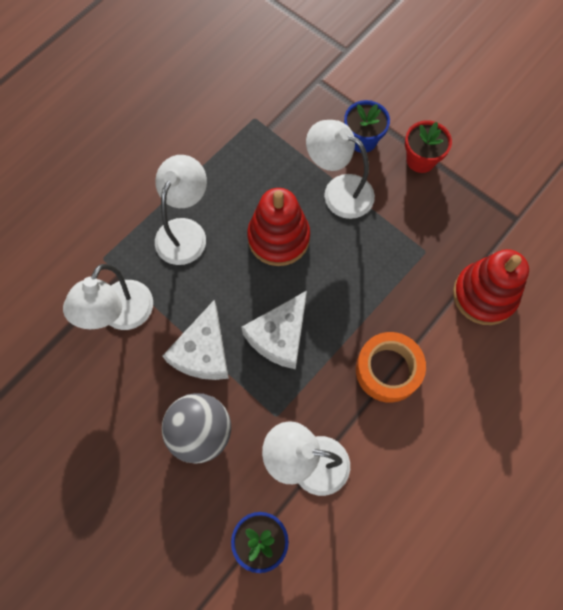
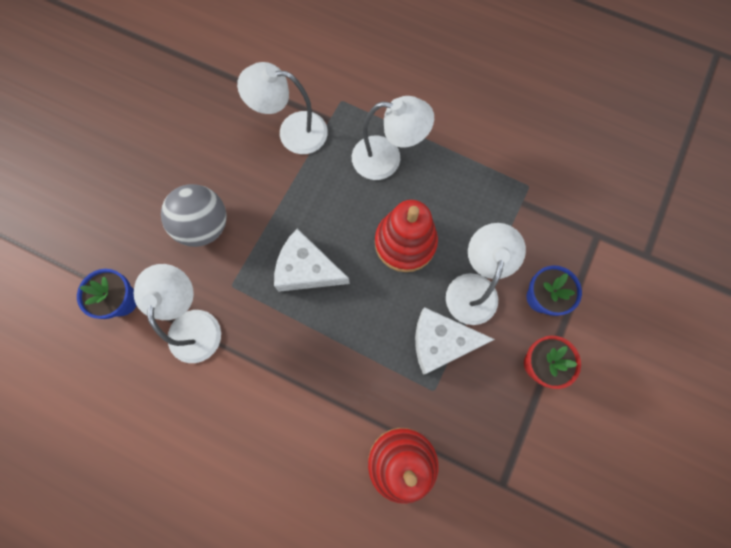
camera: 75 degrees right, 5 degrees up
white cheese [162,300,229,380] -> white cheese moved to [415,307,495,375]
orange tape [356,332,426,403] -> none

